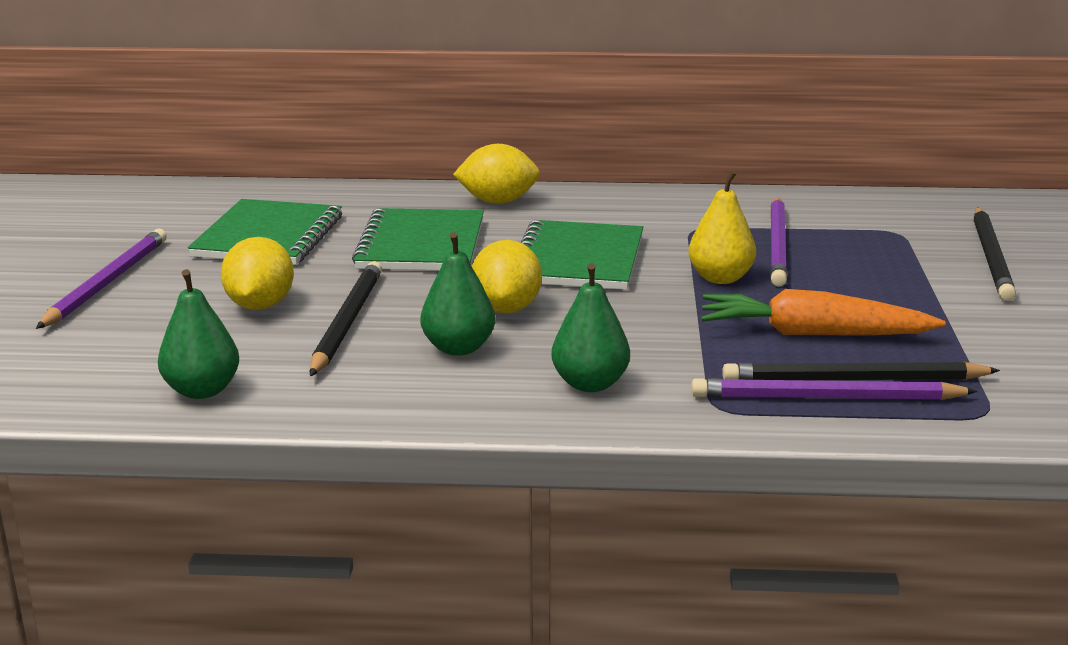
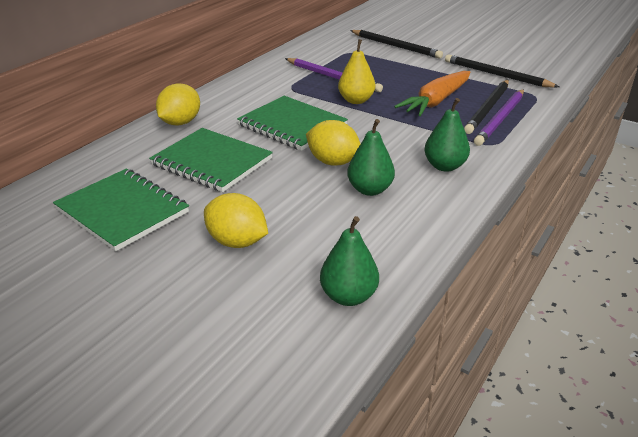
camera: 60 degrees left, 10 degrees up
purple pencil [36,229,167,329] -> none
black pencil [310,261,382,376] -> black pencil moved to [445,54,559,88]

